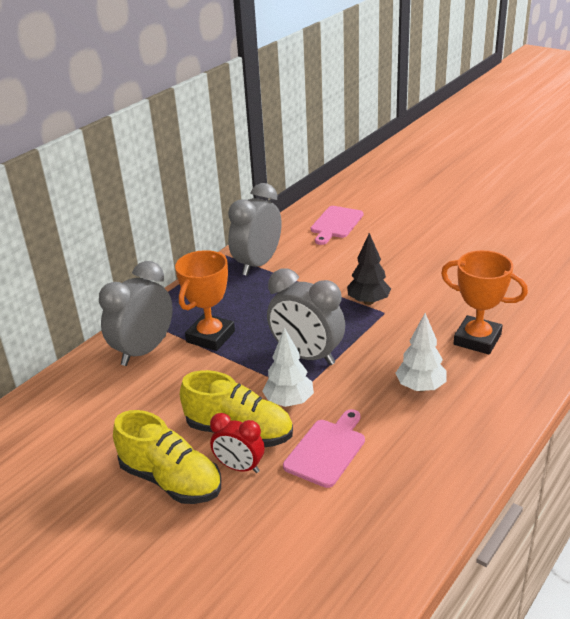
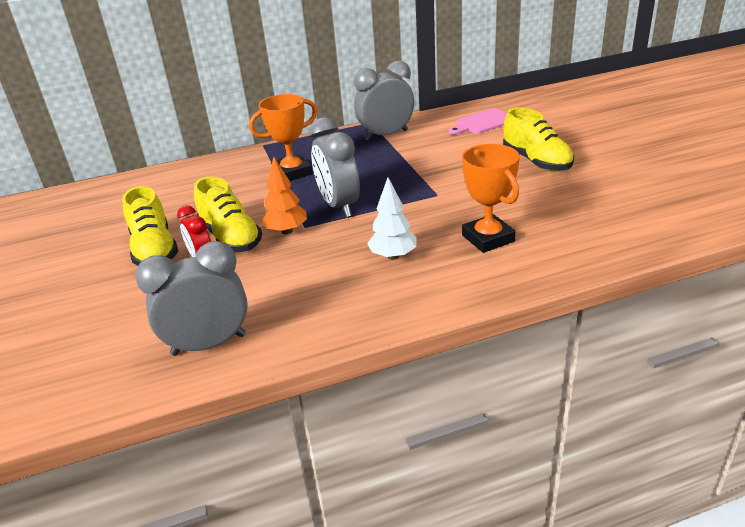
camera: 35 degrees right, 0 degrees up
grey clock [99,261,173,366] -> grey clock moved to [135,241,248,356]
white tree [262,327,314,407] -> orange tree [261,157,307,234]
pink cutting board [283,409,365,488] -> none
black tree [347,233,391,305] -> none
none -> yellow shoe [503,107,574,171]

